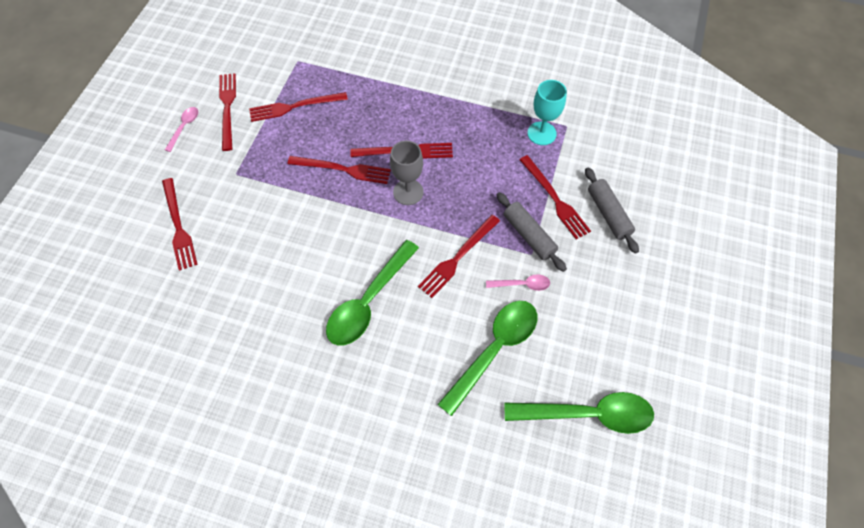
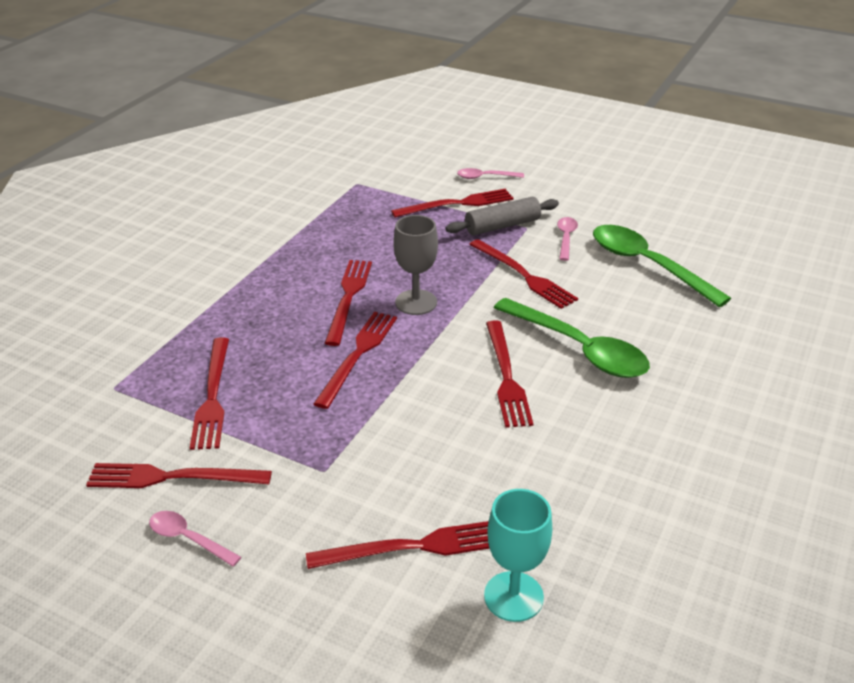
camera: 80 degrees left, 25 degrees down
green spoon [504,392,654,434] -> none
turquoise goblet [527,80,567,145] -> turquoise goblet moved to [484,489,552,622]
grey rolling pin [585,168,639,254] -> pink spoon [457,168,524,179]
none -> red fork [486,320,533,428]

